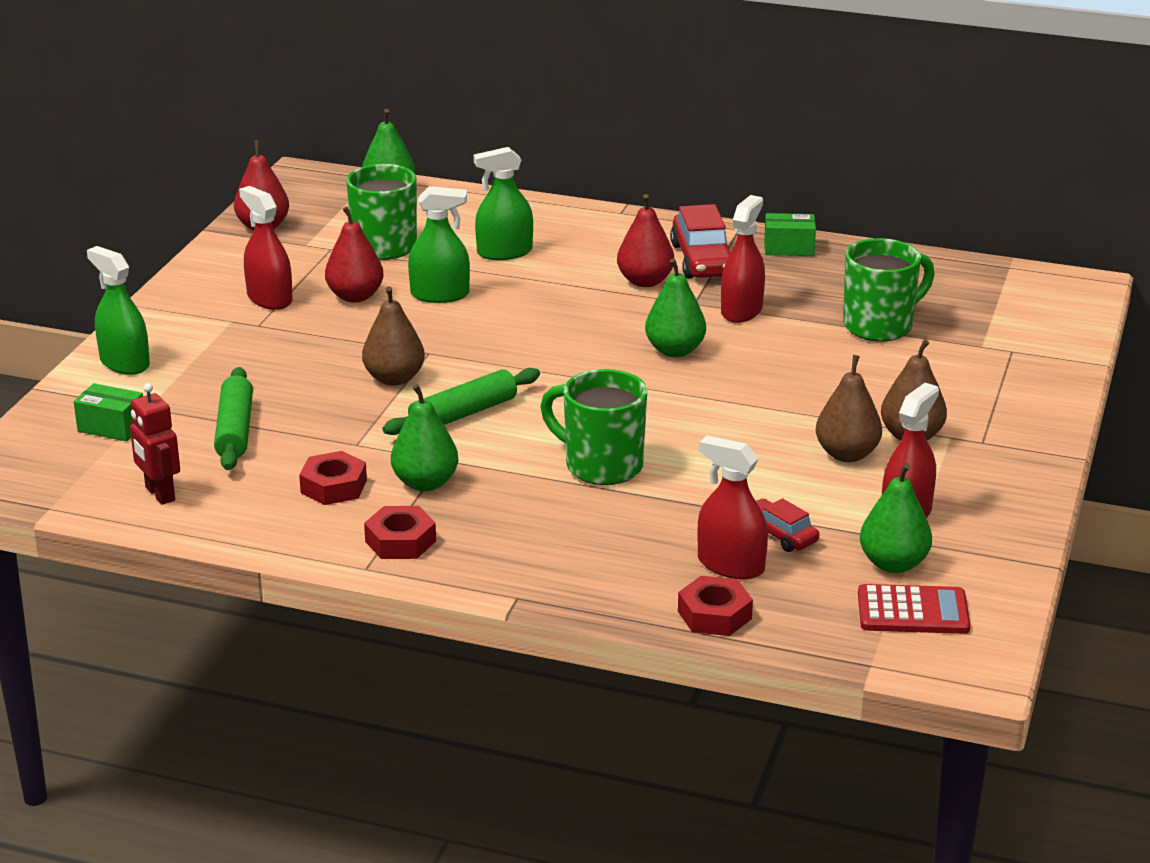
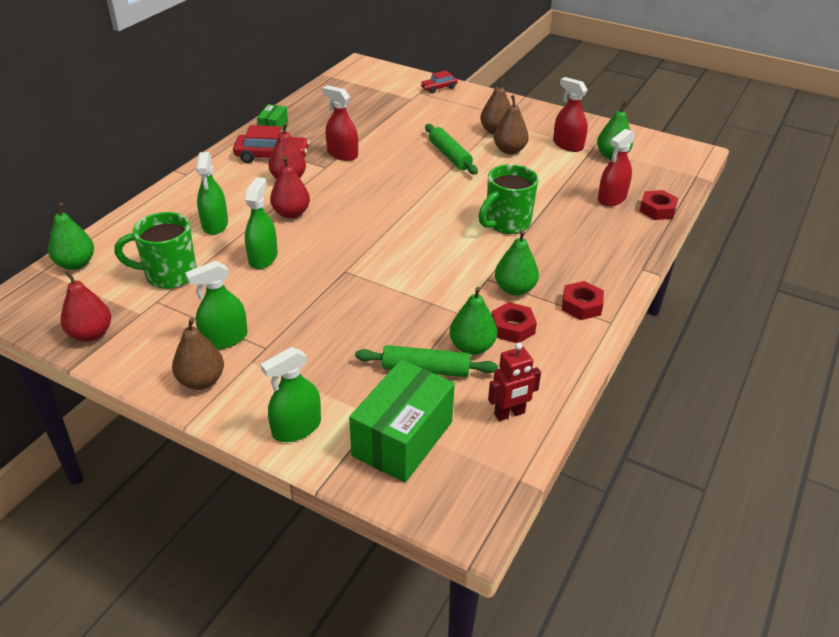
camera: 80 degrees left, 10 degrees up
green box [74,383,143,442] -> green box [349,360,455,483], size x1.99
red spray bottle [239,186,293,310] -> green spray bottle [185,261,248,349]
red pear [325,206,383,302] -> red pear moved to [270,156,310,218]
brown pear [362,286,425,386] -> brown pear moved to [172,318,224,390]
green rolling pin [382,368,540,435] -> green rolling pin moved to [425,124,478,175]
green pear [645,258,706,357] -> green pear moved to [450,287,497,355]
red car [756,498,819,552] -> red car moved to [420,70,458,93]
green mug [843,238,935,342] -> none
red calculator [858,584,970,634] -> none

